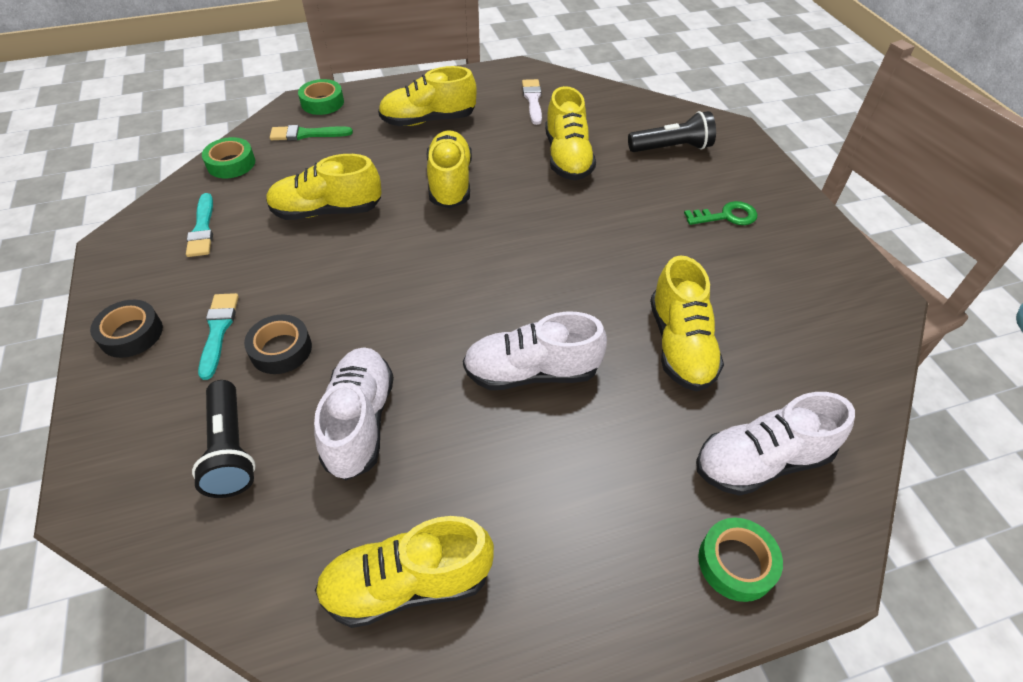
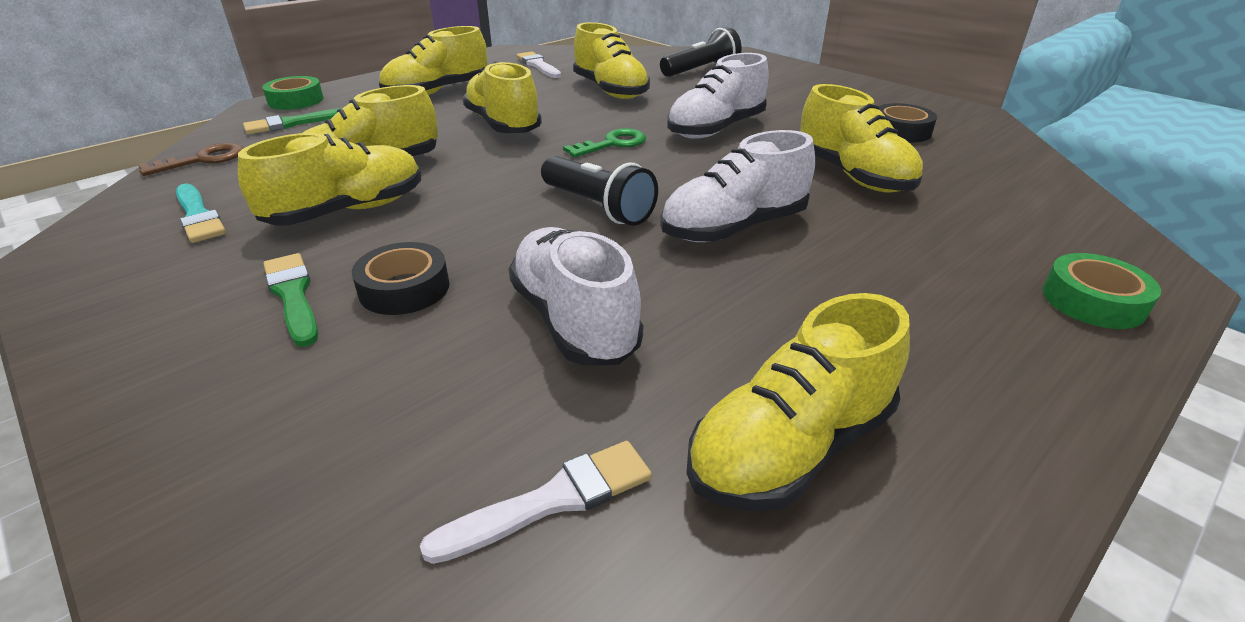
camera: 25 degrees left, 15 degrees down
black tape [90,300,163,358] -> black tape moved to [879,103,937,143]
black flashlight [192,380,256,498] -> black flashlight moved to [541,156,658,226]
turquoise brush [198,293,239,380] -> green brush [263,253,318,347]
green tape [202,137,255,178] -> brown key [138,143,243,176]
green key [684,201,757,225] -> green key moved to [563,128,646,157]
white shoe [696,392,855,496] -> white shoe moved to [667,53,769,139]
none -> yellow shoe [238,133,421,226]
none -> white brush [420,441,652,564]

